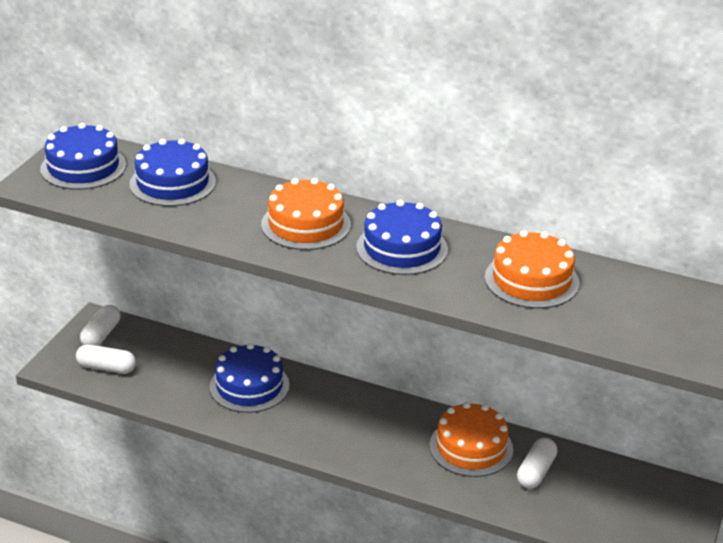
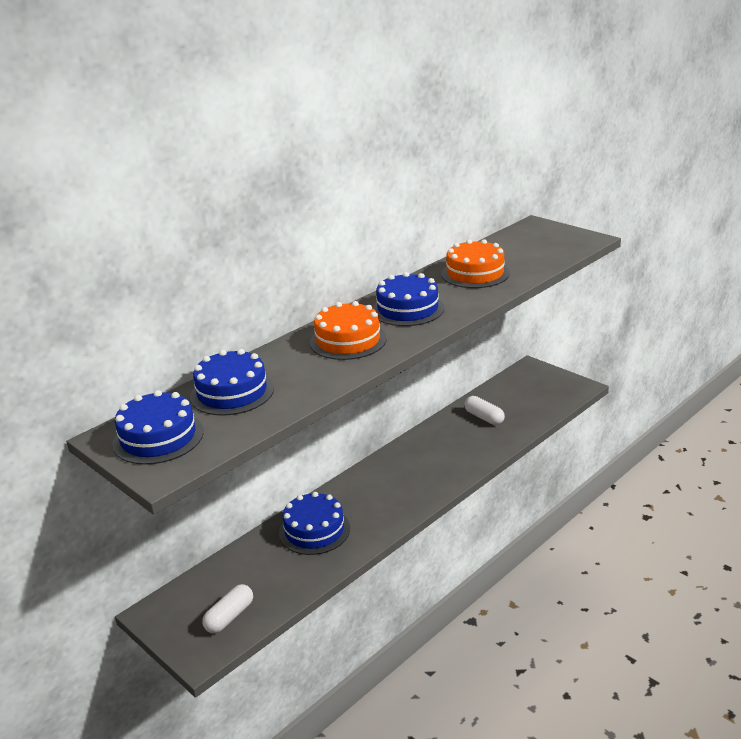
camera: 65 degrees left, 5 degrees down
white capsule [80,305,121,346] -> none
orange cake [429,402,513,477] -> none

